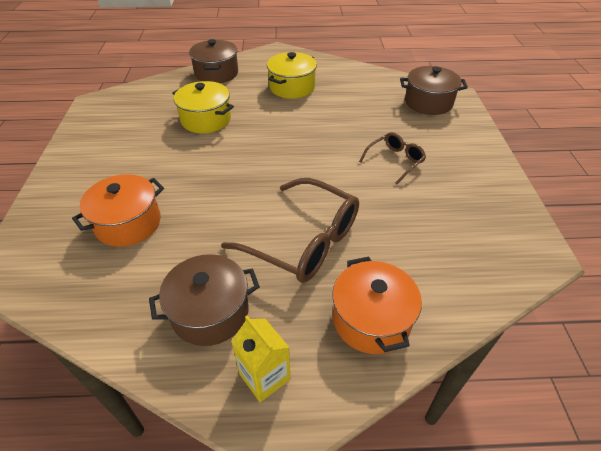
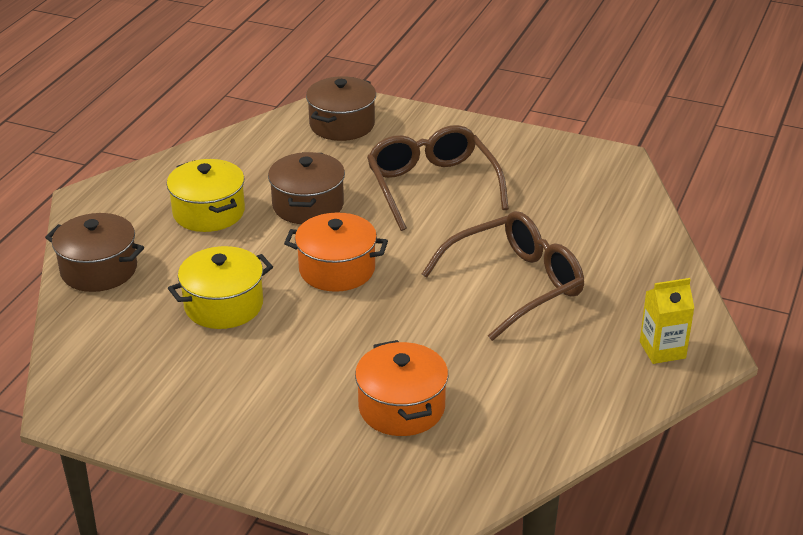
camera: 65 degrees left, 10 degrees down
brown pot [149,254,260,346] -> brown pot moved to [268,152,345,224]
orange pot [333,257,422,354] -> orange pot moved to [284,213,388,292]
brown glasses [359,132,426,184] -> brown glasses [367,125,509,231], size x1.86

